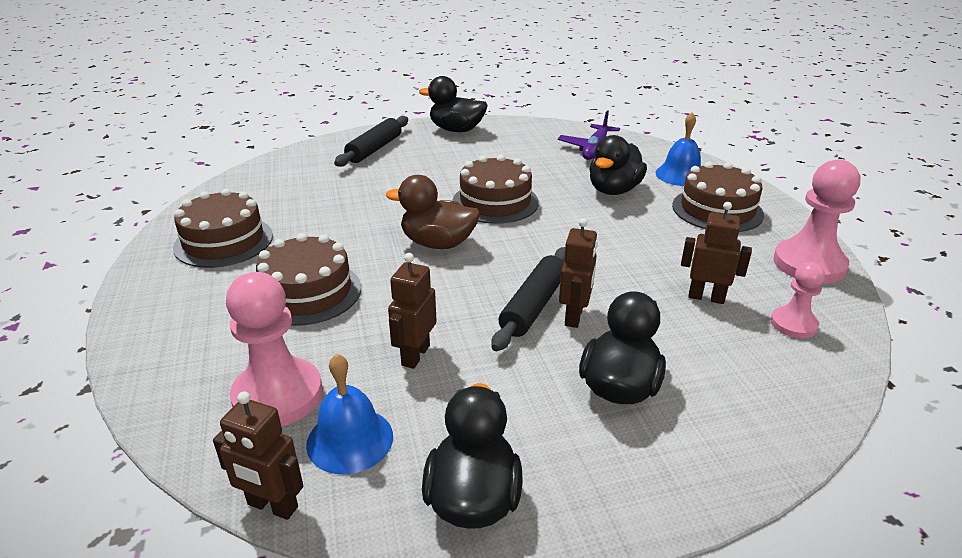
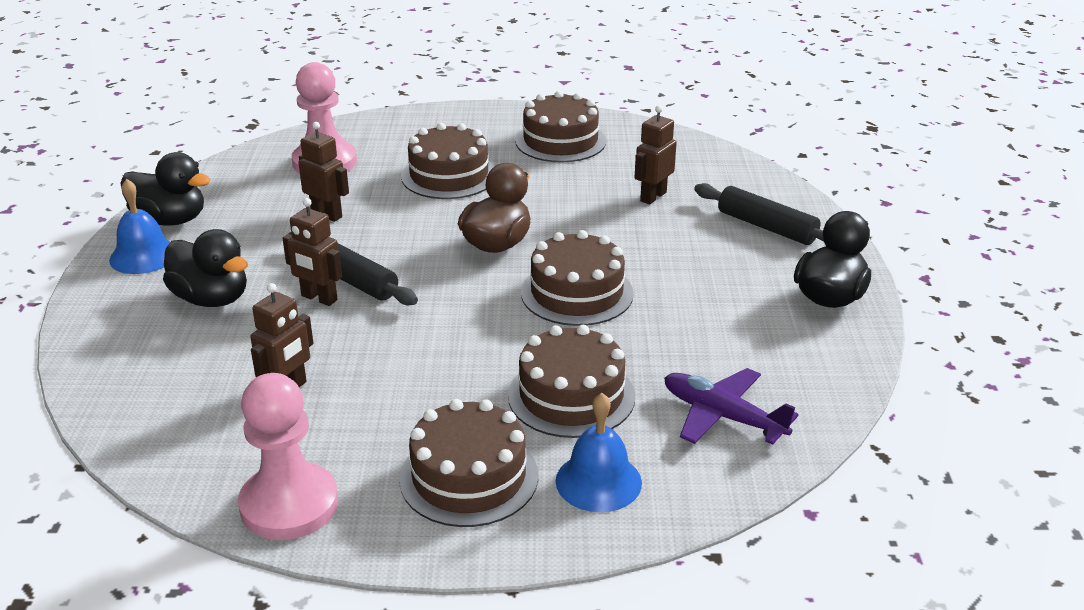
camera: 105 degrees right, 0 degrees up
brown robot [213,391,303,520] -> brown robot moved to [635,105,677,204]
blue bell [306,354,393,474] -> blue bell moved to [109,178,170,274]
black duck [590,135,647,195] -> brown cake [508,325,635,438]
pink pawn [771,262,825,338] -> none

